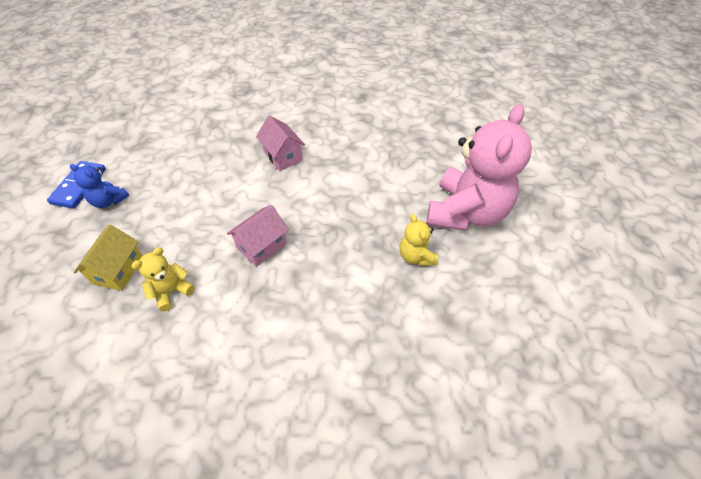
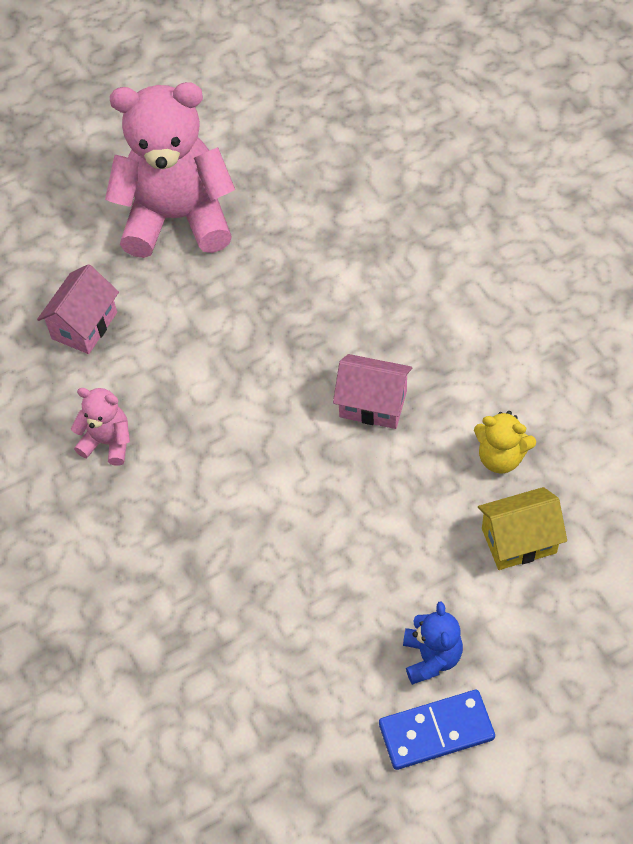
camera: 115 degrees left, 5 degrees up
pink house [256,116,305,171] -> pink house moved to [37,264,119,354]
yellow teddy bear [399,214,438,266] -> none
none -> pink teddy bear [71,388,130,466]

